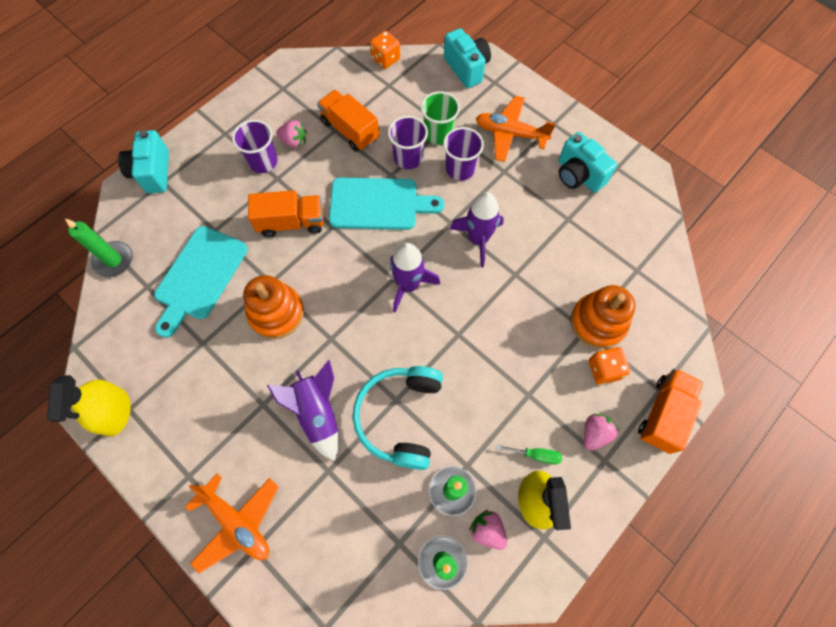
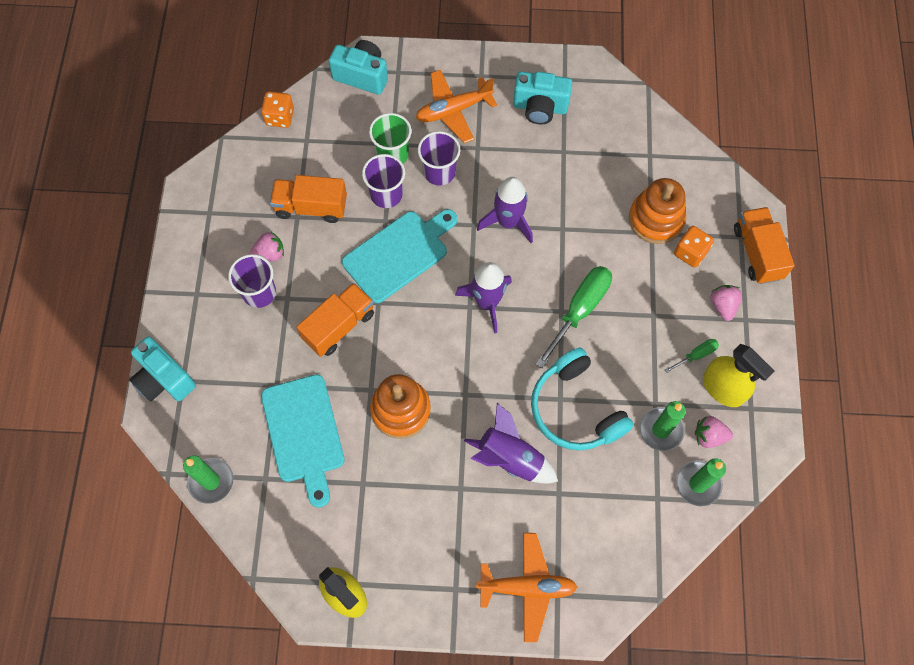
camera: 40 degrees left, 0 degrees up
none -> green screwdriver [536,266,612,368]

